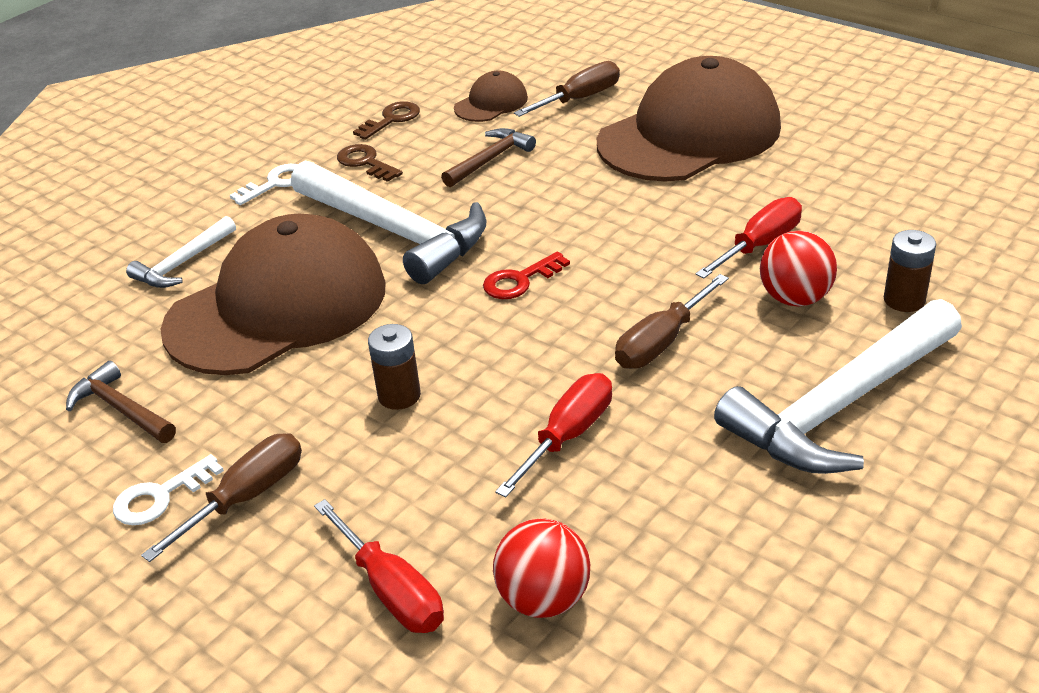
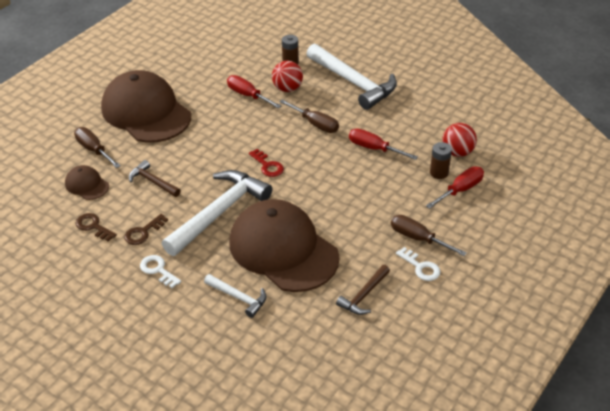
camera: 95 degrees left, 5 degrees up
brown battery [368,324,421,410] -> brown battery moved to [430,142,452,179]

